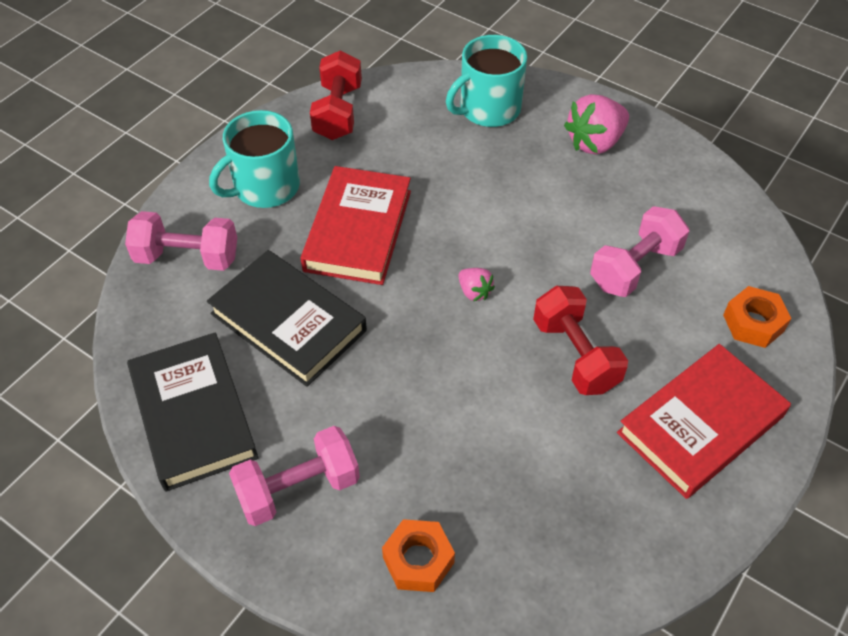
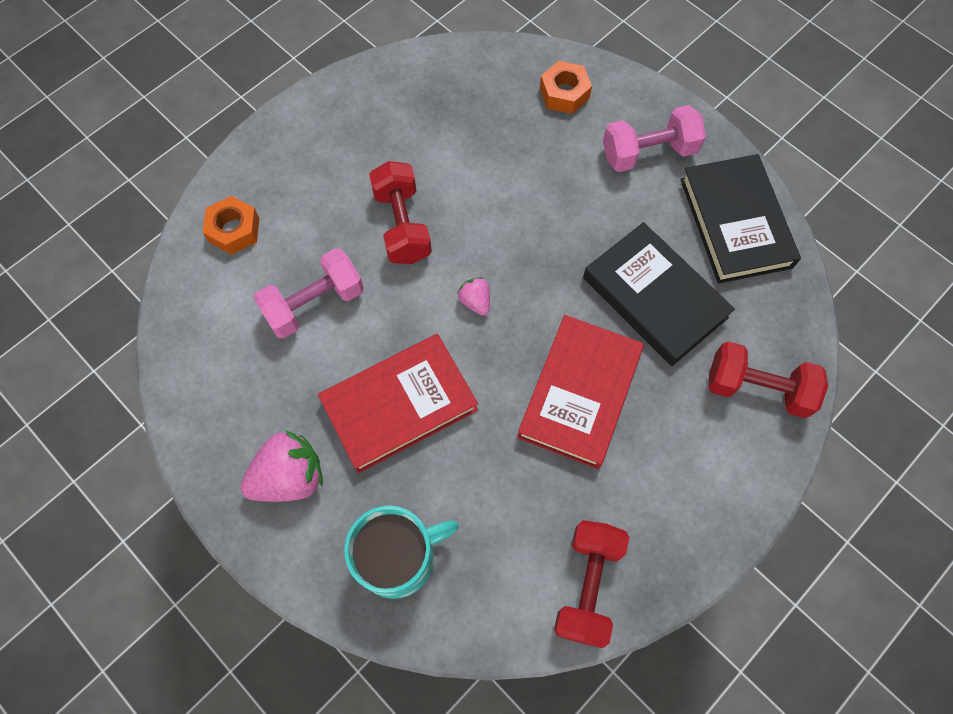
camera: 170 degrees left, 15 degrees up
pink dumbbell [125,211,237,271] -> red dumbbell [709,341,828,418]
turquoise mug [209,110,300,208] -> none
red book [617,344,791,499] -> red book moved to [318,334,478,473]

